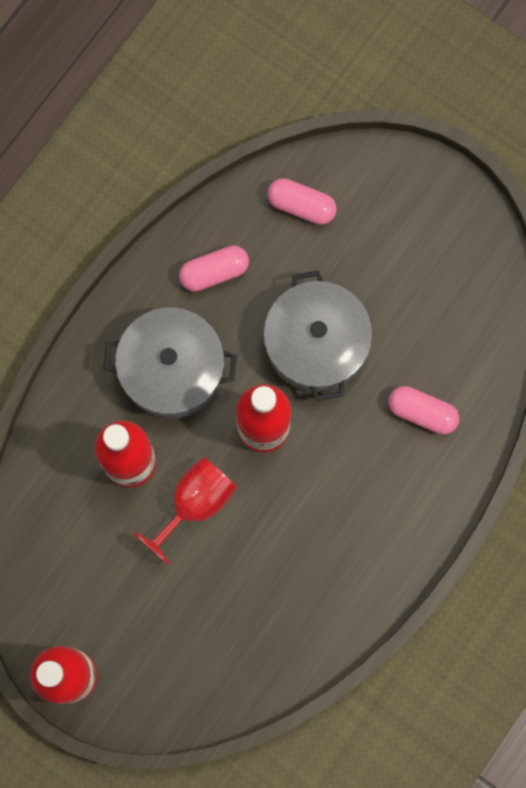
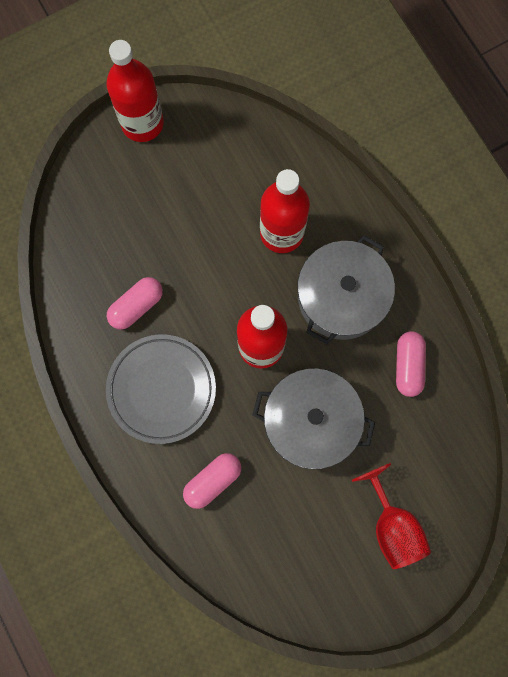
camera: 115 degrees right, 0 degrees up
red goblet [133,457,237,565] -> red goblet moved to [352,463,431,569]
pink capsule [267,178,337,225] -> pink capsule moved to [107,277,163,330]
none -> grey plate [106,334,216,444]

